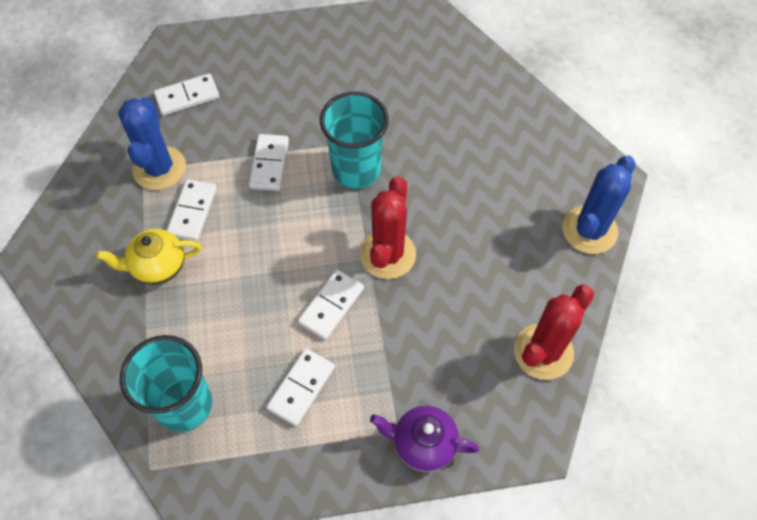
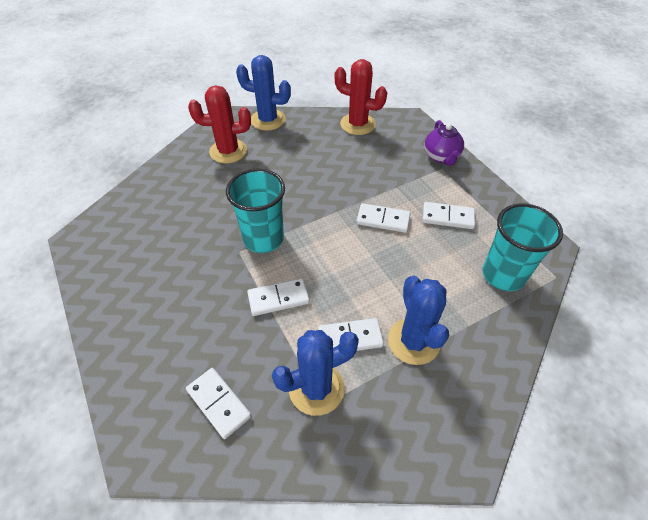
camera: 110 degrees left, 10 degrees down
yellow teapot [96,229,202,285] -> blue cactus [388,276,449,365]
red cactus [360,176,416,279] -> red cactus moved to [188,85,251,163]

